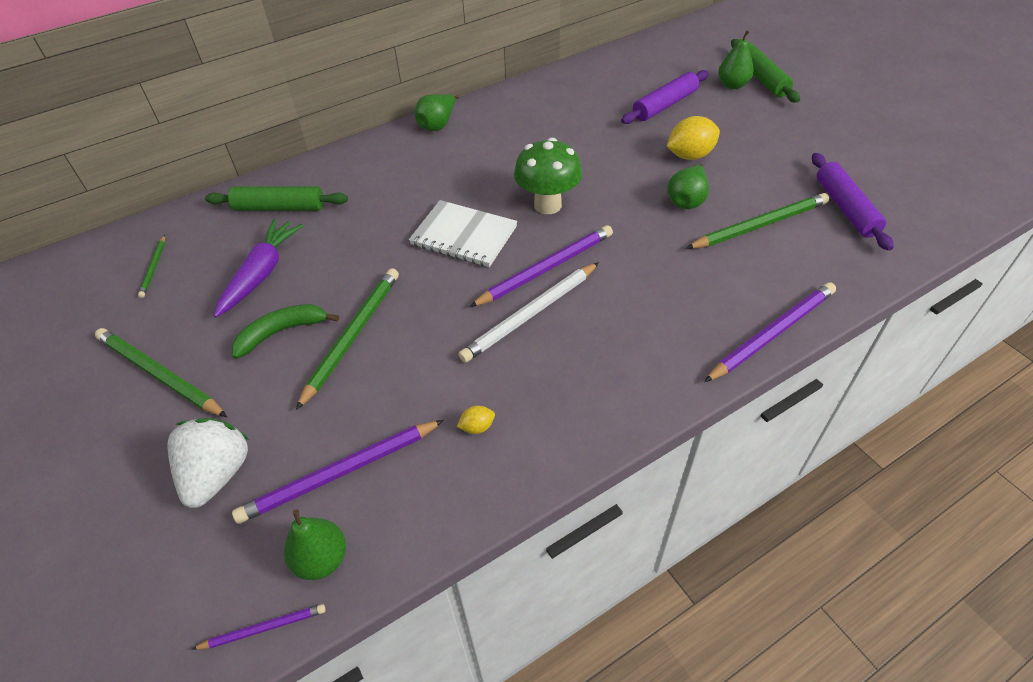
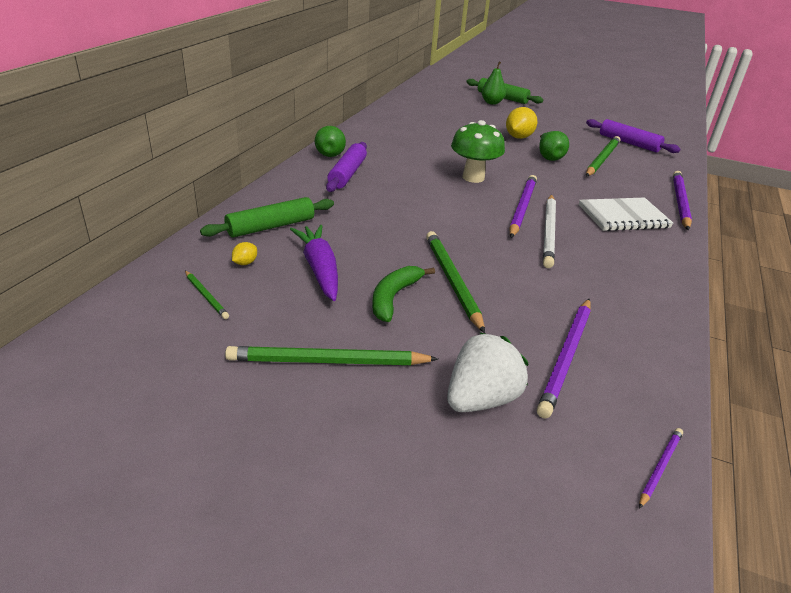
camera: 40 degrees left, 15 degrees down
white strawberry [167,418,249,508] -> white strawberry turned 75 degrees clockwise [447,332,528,412]
green pear [284,509,346,580] -> none
white notebook [409,200,517,267] -> white notebook moved to [579,197,673,231]
yellow lemon [457,406,495,434] -> yellow lemon moved to [232,242,257,265]
purple rolling pin [621,70,709,124] -> purple rolling pin moved to [326,142,367,192]

